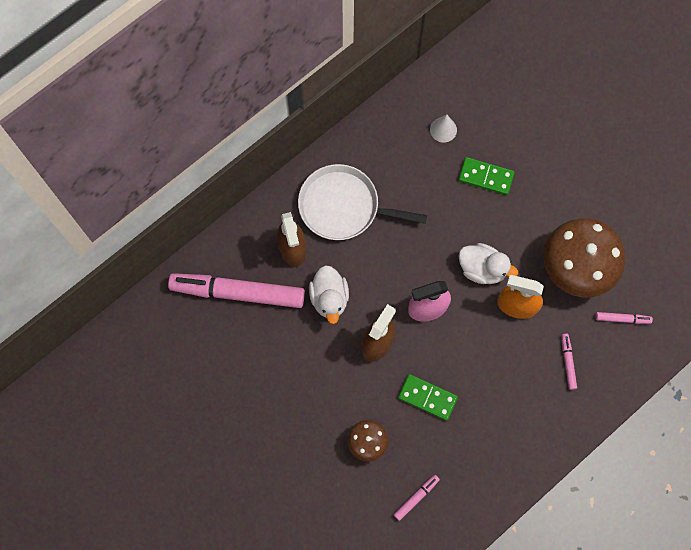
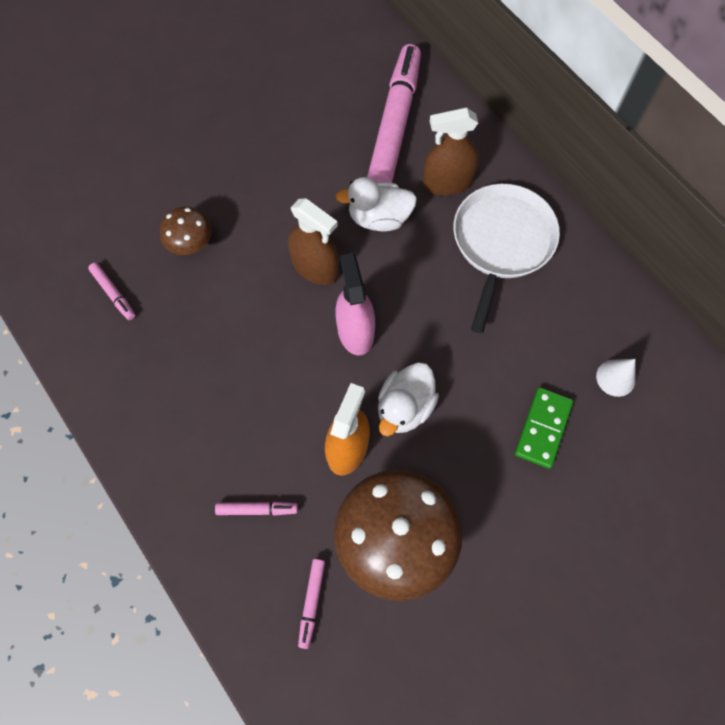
camera: 95 degrees right, 5 degrees down
green domino [398,374,458,421] -> none

